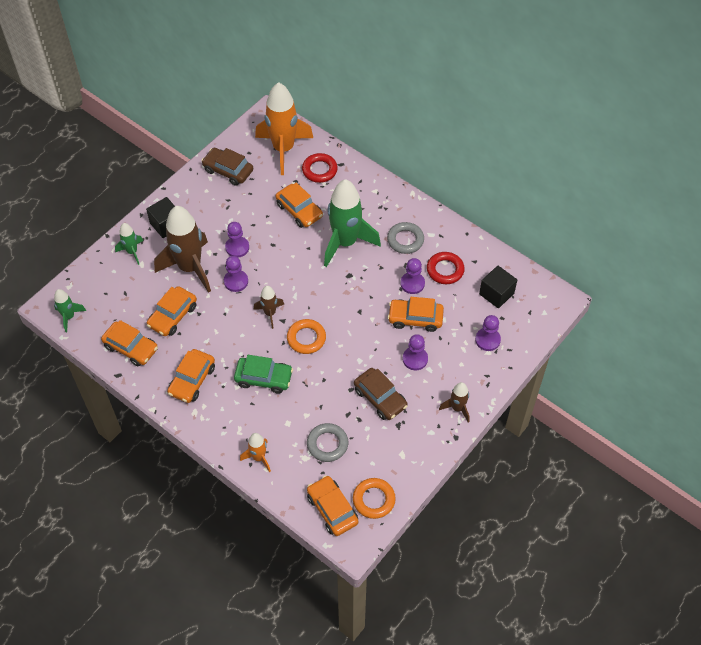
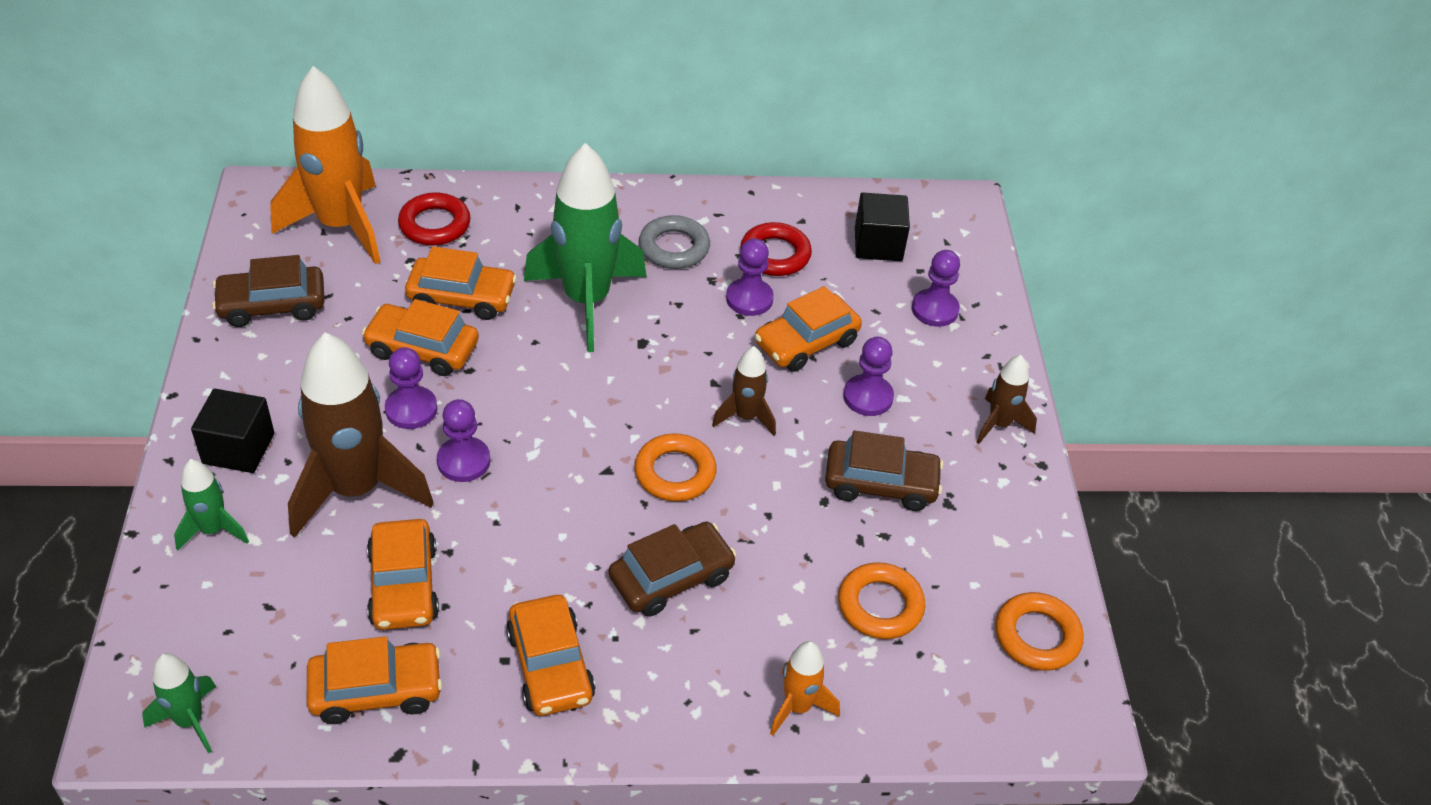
camera: 45 degrees left, 10 degrees down
green car [234,355,293,394] -> brown car [609,522,736,617]
brown rocket [254,286,284,329] -> brown rocket moved to [712,346,776,436]
grey ring [307,423,348,462] -> orange ring [838,562,925,639]
orange car [307,475,359,536] -> orange car moved to [362,299,479,376]

